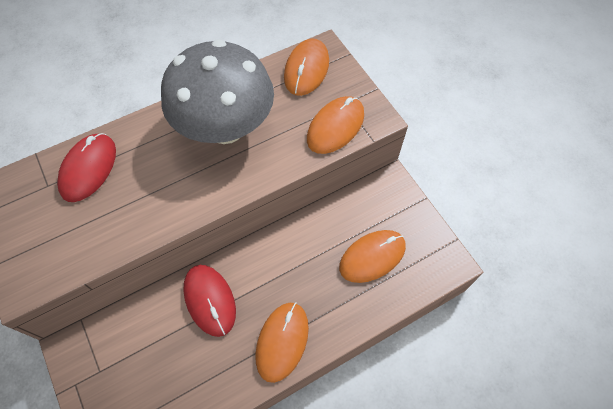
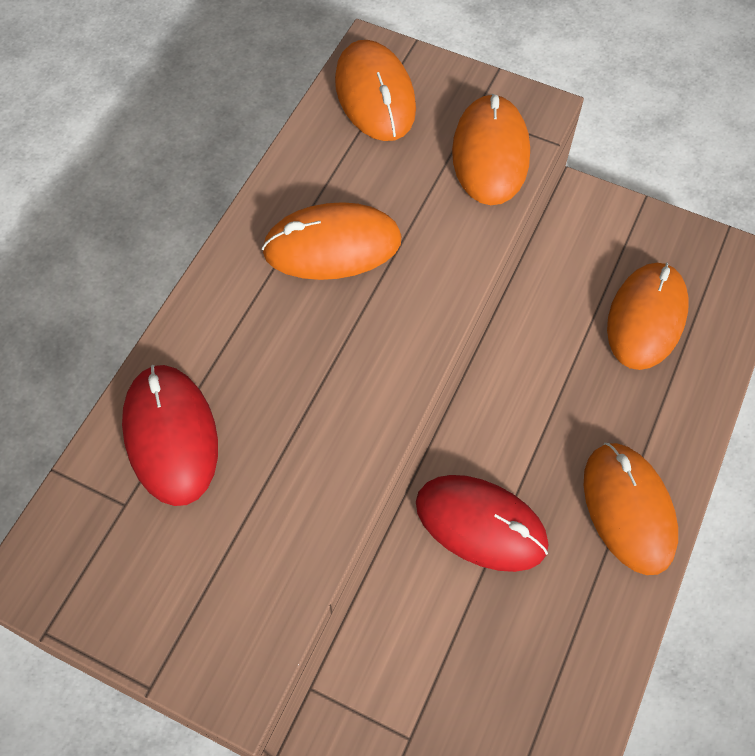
camera: 35 degrees left, 0 degrees up
grey mushroom [161,40,274,144] -> orange mouse [262,202,401,280]

